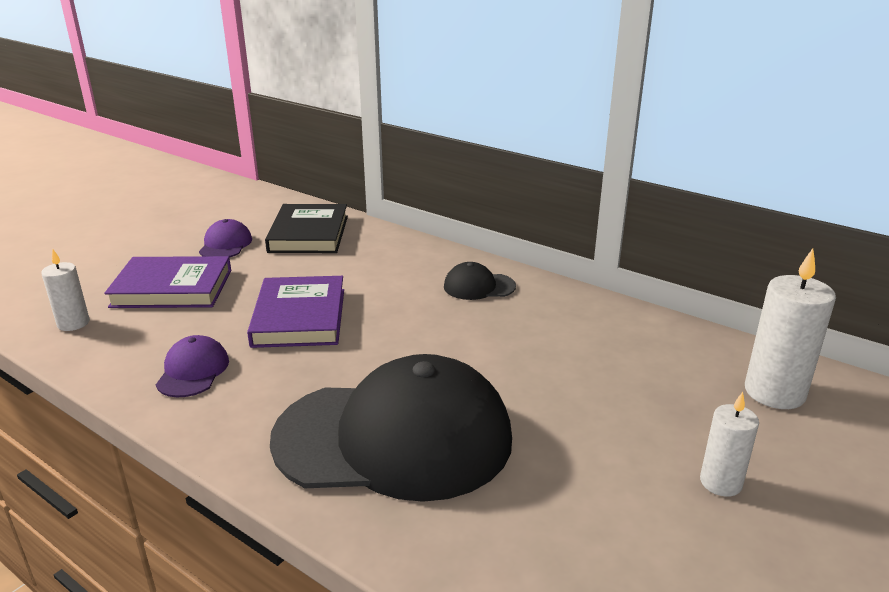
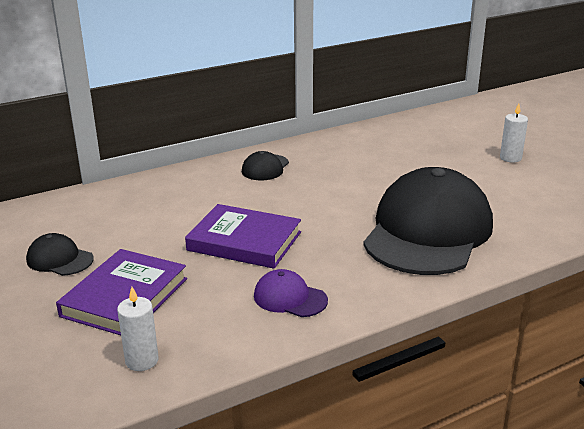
camera: 65 degrees left, 0 degrees up
purple cap [199,219,252,257] -> black cap [26,233,94,276]
black book [265,204,348,253] -> none
white candle [745,248,836,409] -> none

